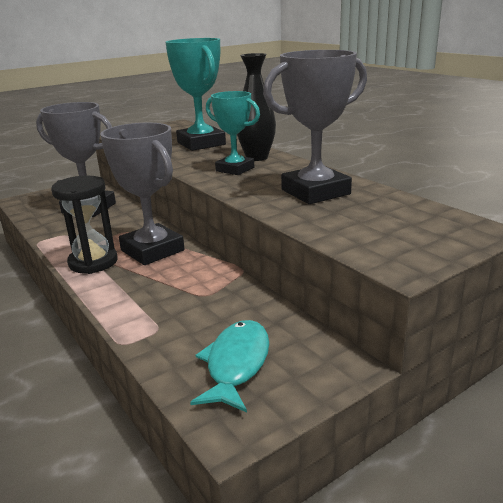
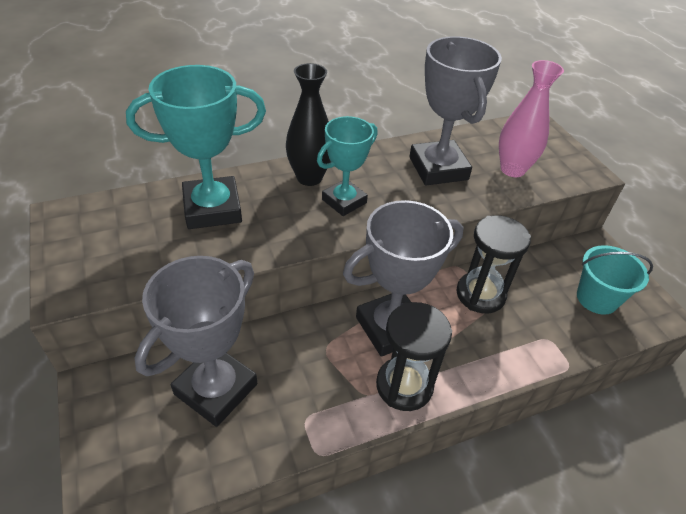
camera: 80 degrees left, 20 degrees up
turquoise fish [190,320,269,412] -> turquoise bucket [577,245,653,315]
none -> black hourglass [457,215,531,313]
none -> pink vase [499,60,564,177]

